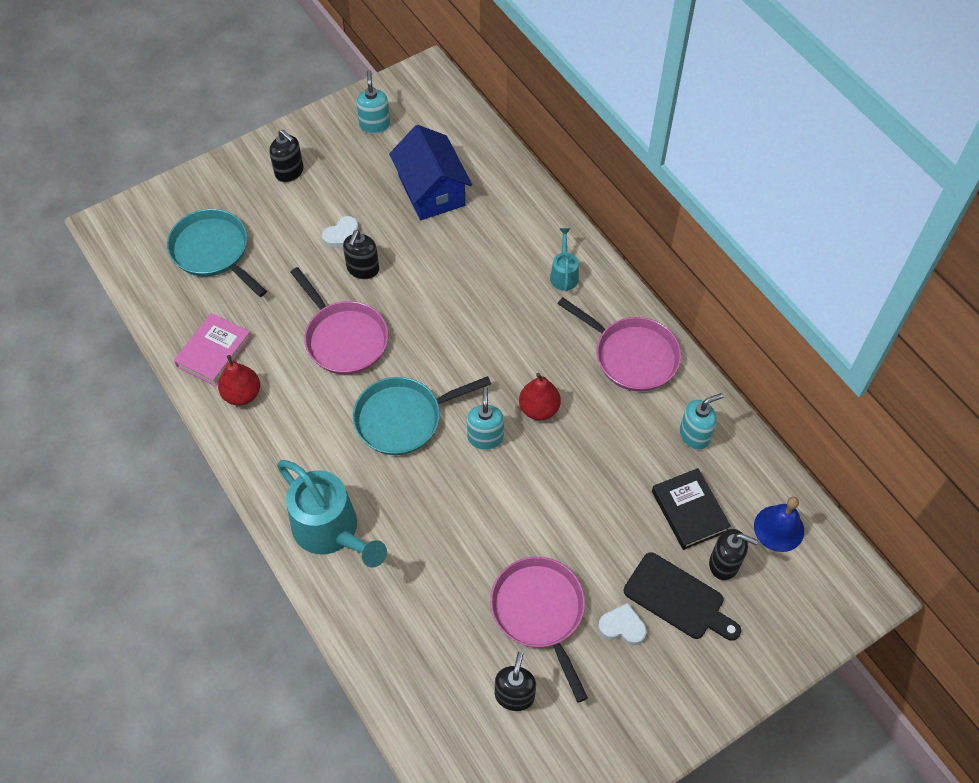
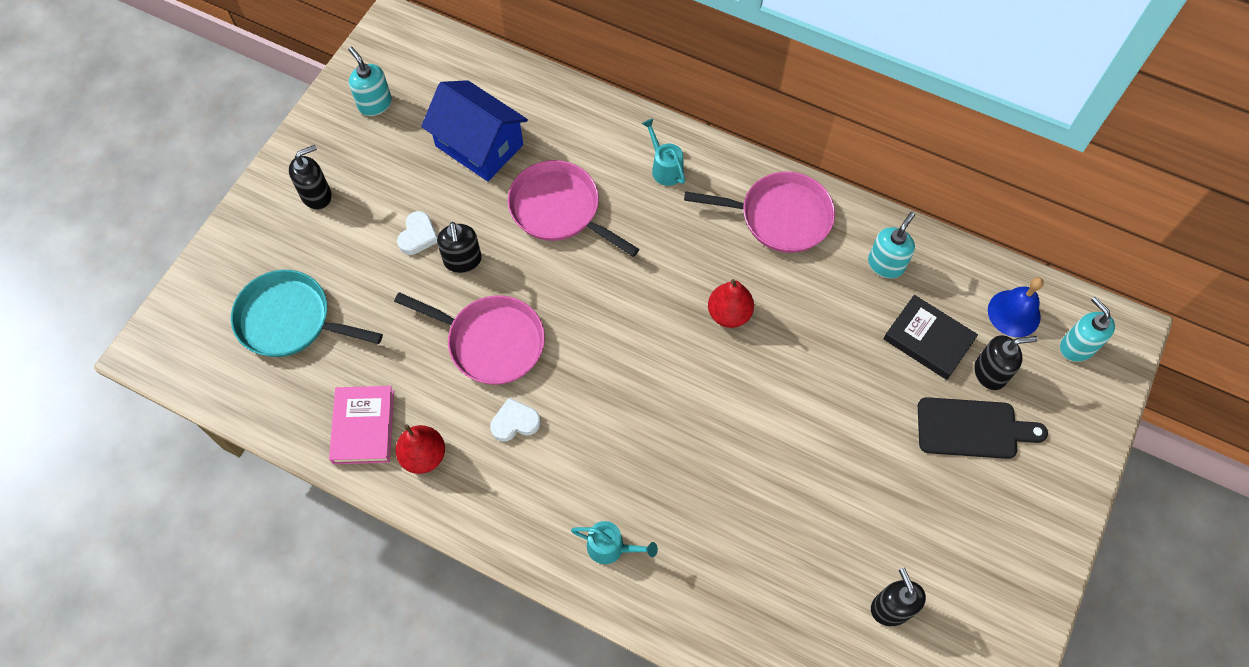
camera: 30 degrees left, 5 degrees up
black soap dispenser [269,129,304,182] -> black soap dispenser turned 45 degrees counterclockwise [289,145,332,210]
turquoise watering can [277,460,387,568] -> turquoise watering can [571,521,658,564], size x0.49
turquoise pan [353,376,491,455] -> none
turquoise soap dispenser [467,387,504,450] -> turquoise soap dispenser moved to [1060,296,1115,362]
pink pan [490,557,588,703] -> pink pan moved to [507,160,639,257]
white heart [598,603,646,645] -> white heart moved to [490,398,541,442]

